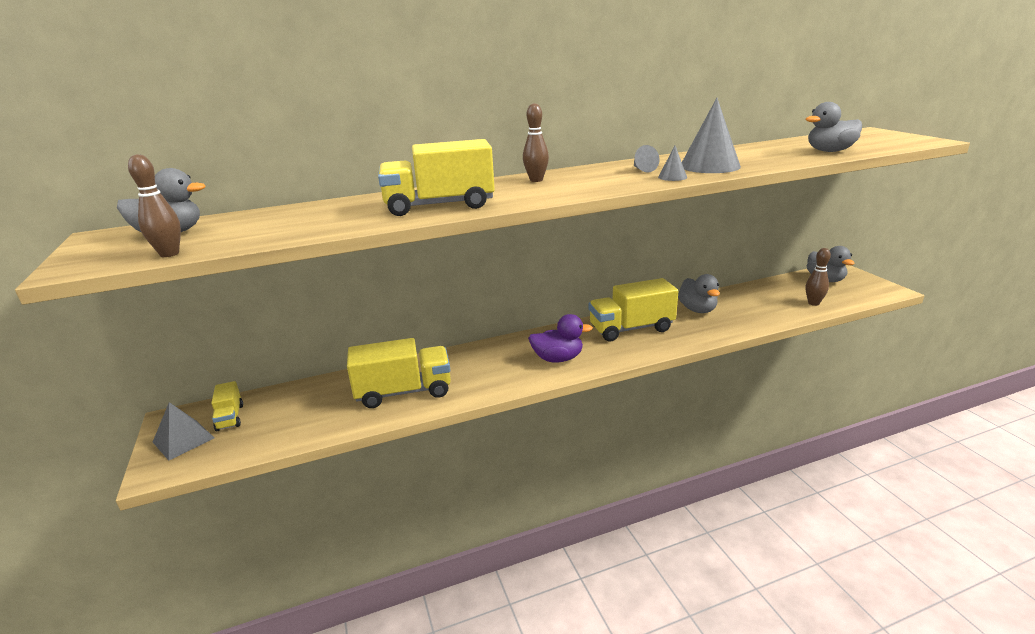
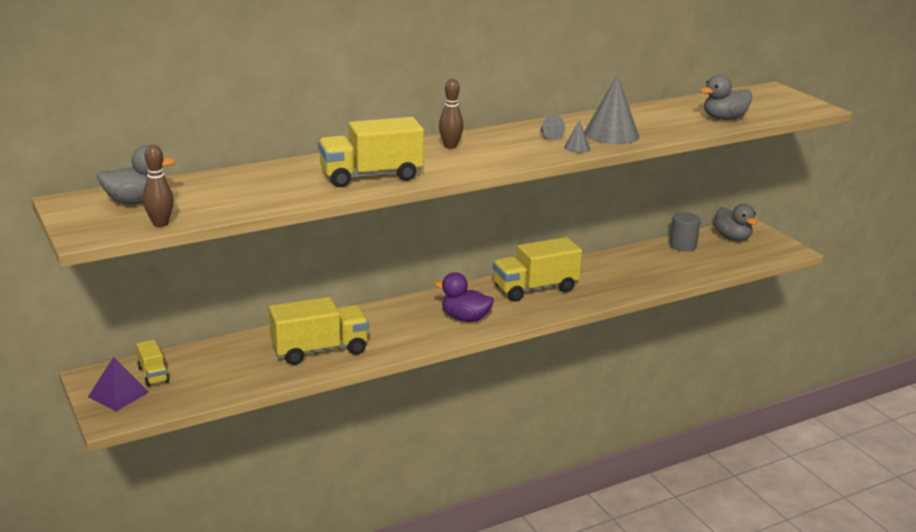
camera: 10 degrees left, 0 degrees up
grey pyramid [153,402,214,461] -> purple pyramid [88,357,149,411]
purple duck [528,314,593,362] -> purple duck turned 150 degrees counterclockwise [434,272,494,322]
grey duck [678,274,720,313] -> none
brown bowling pin [806,248,831,306] -> none
none -> grey cylinder [670,212,701,251]

